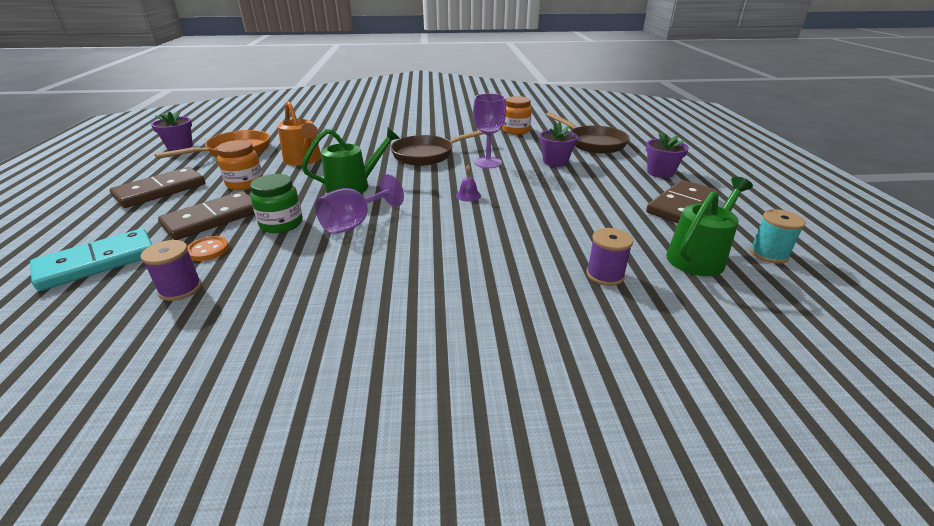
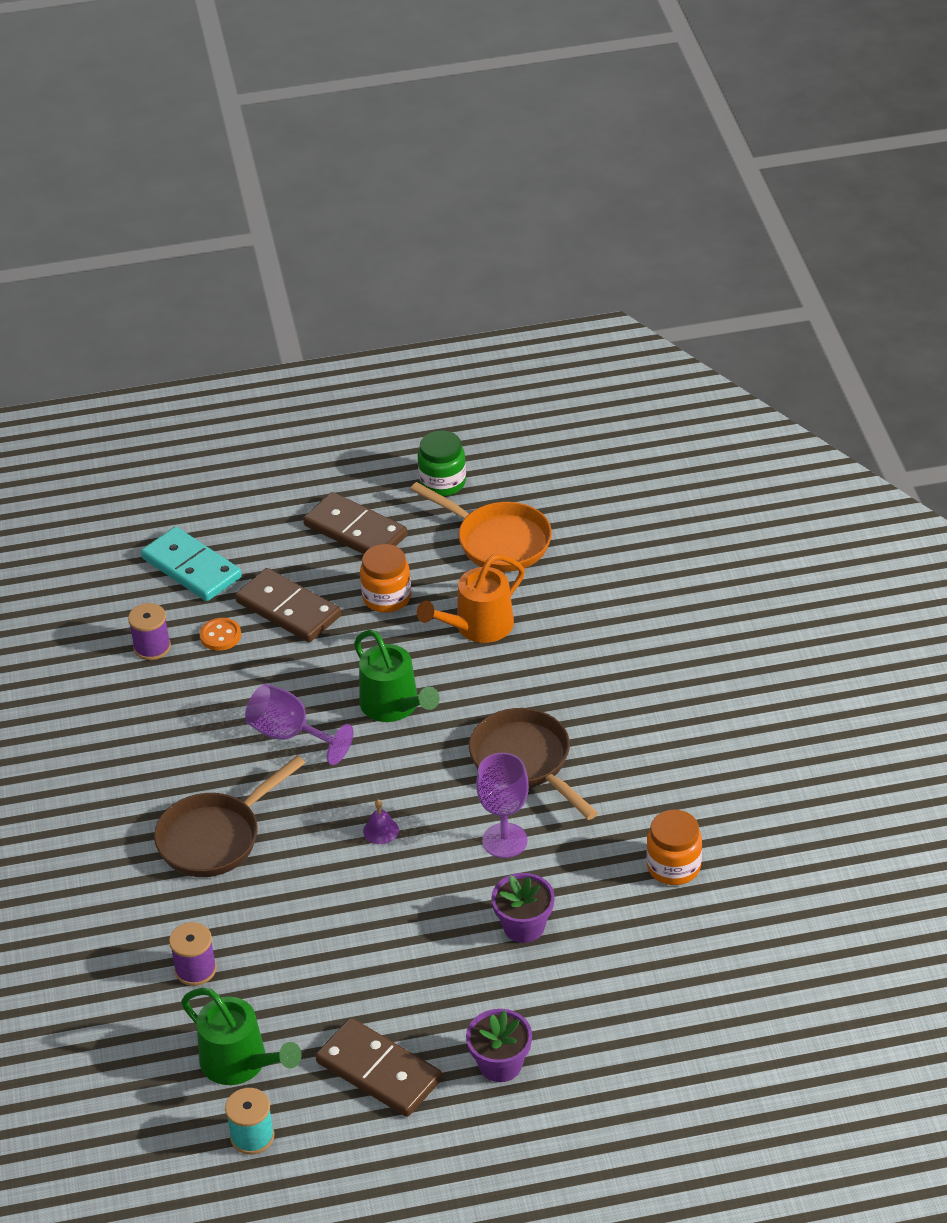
camera: 85 degrees right, 10 degrees up
purple flower pot [151,112,193,151] -> none
green jar [250,174,303,233] -> green jar moved to [418,431,466,496]
brown pan [546,112,630,154] -> brown pan moved to [154,755,305,877]

